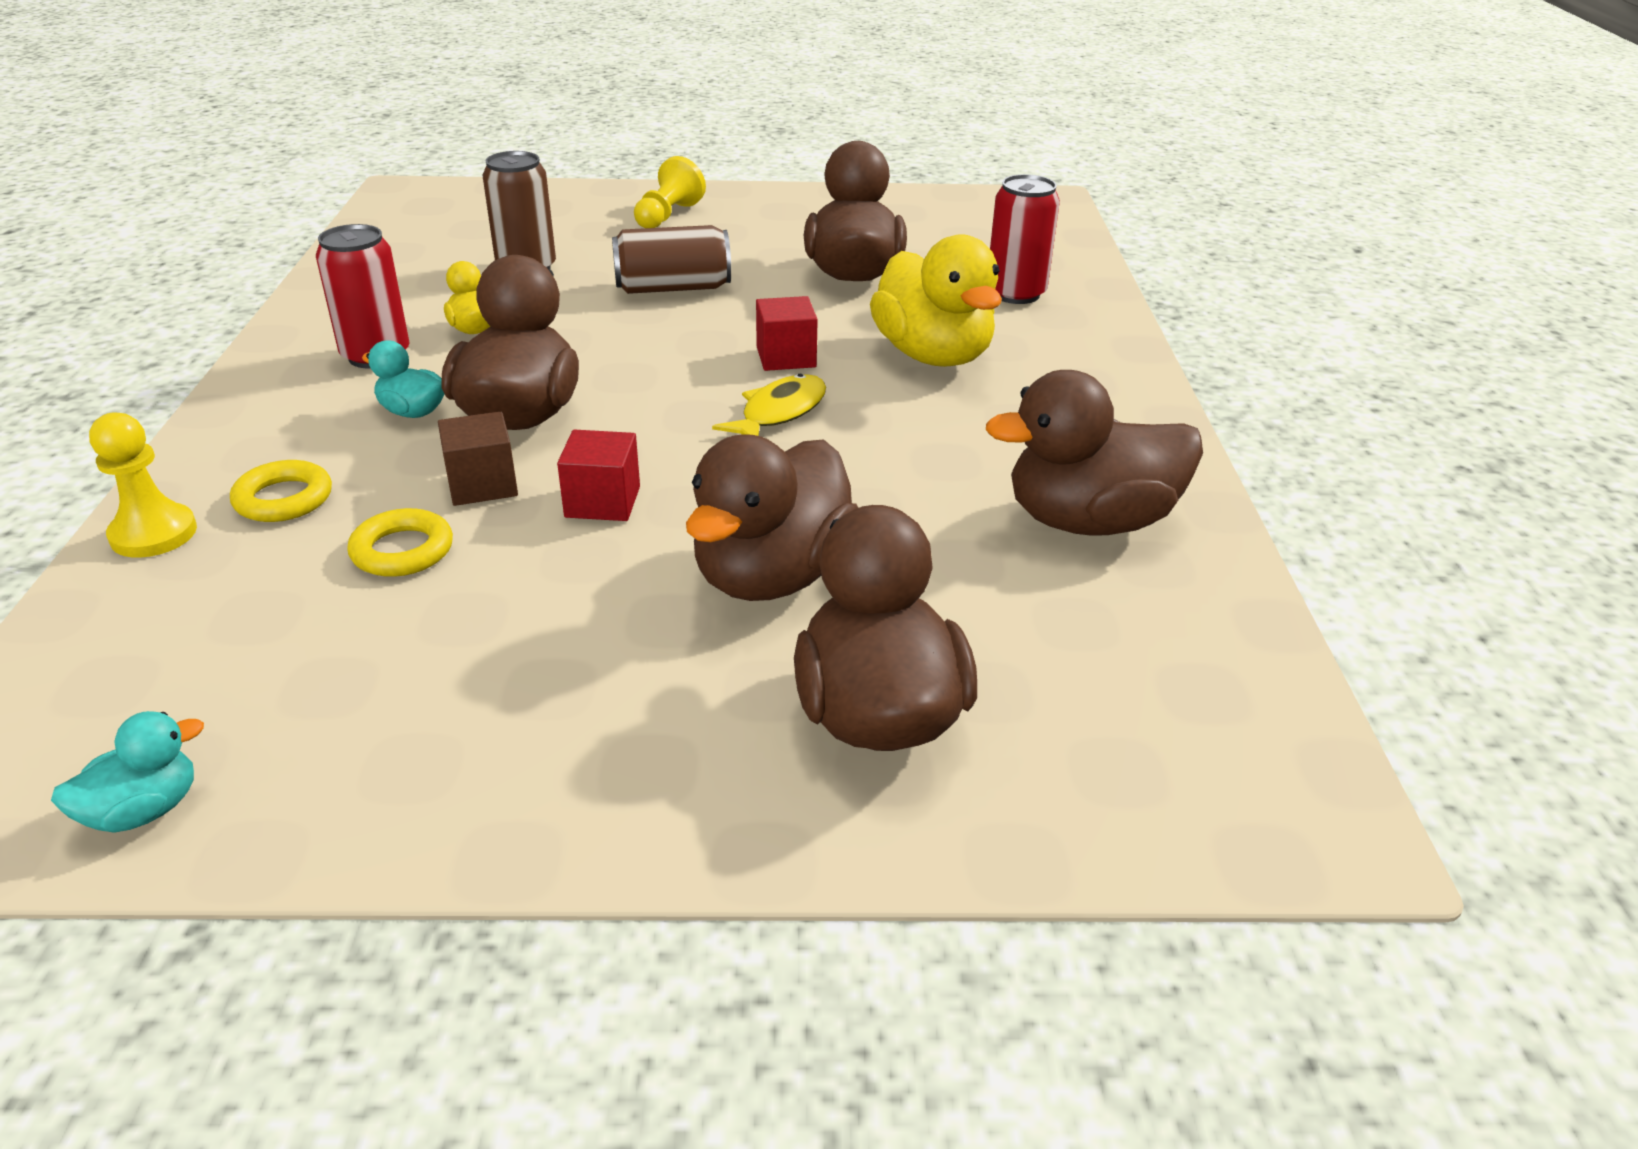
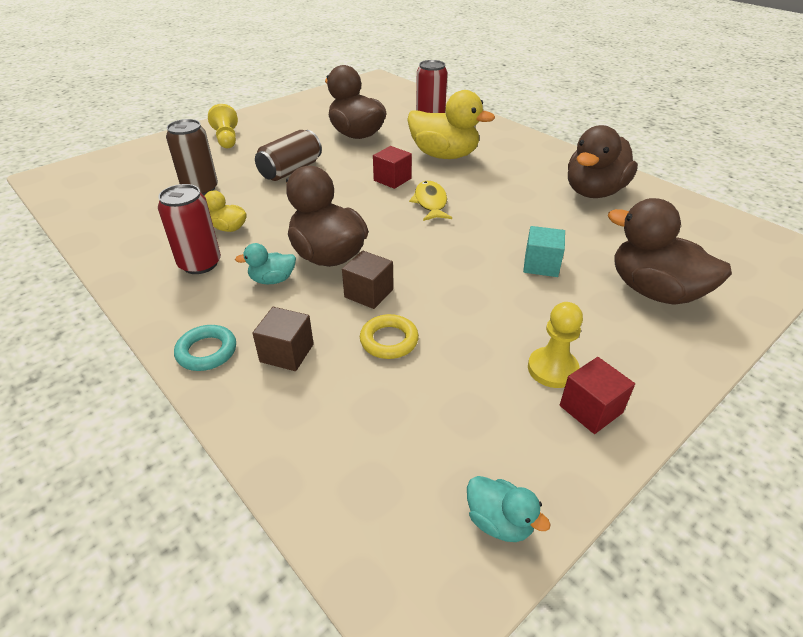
camera: 40 degrees left, 5 degrees up
turquoise duck [51,711,204,833] -> turquoise duck turned 120 degrees clockwise [467,476,551,542]
yellow pawn [89,412,197,558] -> yellow pawn moved to [528,302,583,388]
yellow ring [230,460,332,522] -> brown cube [252,307,314,371]
red cube [557,430,640,521] -> red cube moved to [560,357,635,434]
brown duck [686,434,858,601] -> turquoise cube [523,226,565,277]
none -> turquoise ring [174,325,236,371]

